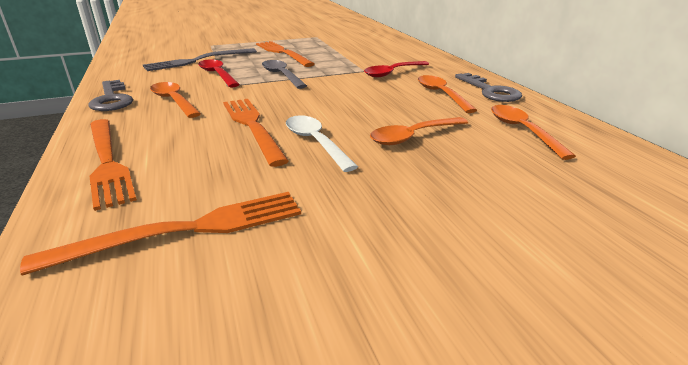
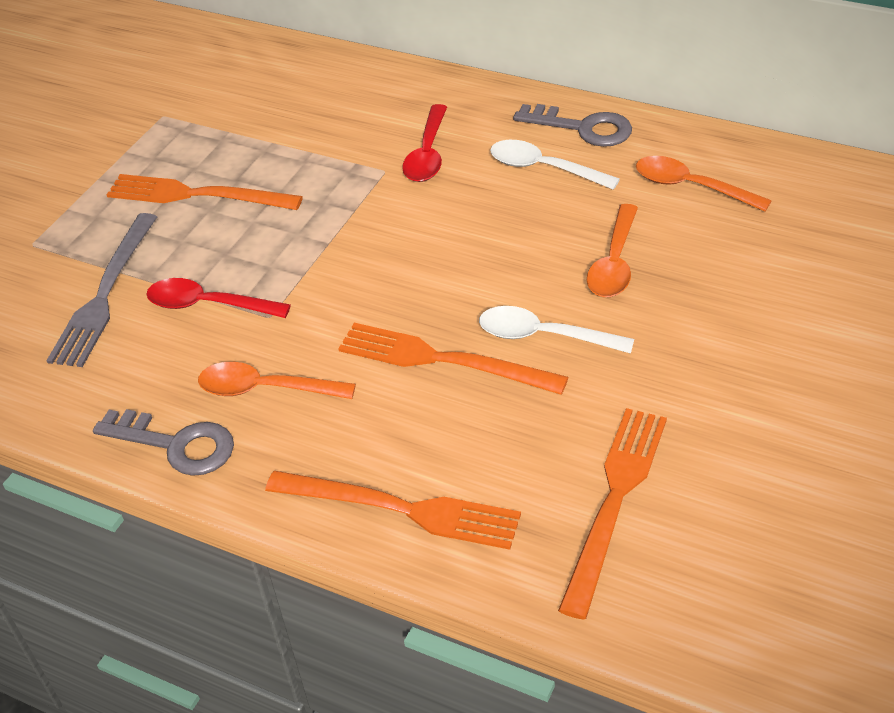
camera: 40 degrees left, 15 degrees up
grey spoon [262,60,307,89] -> none
orange spoon [418,75,477,113] -> white spoon [490,140,620,190]

